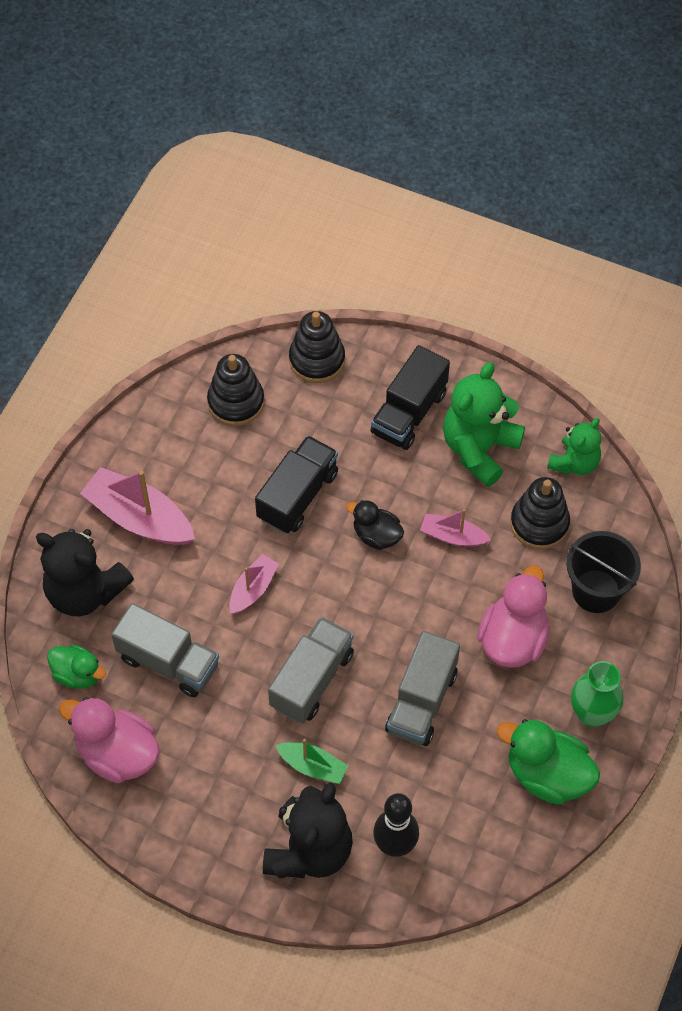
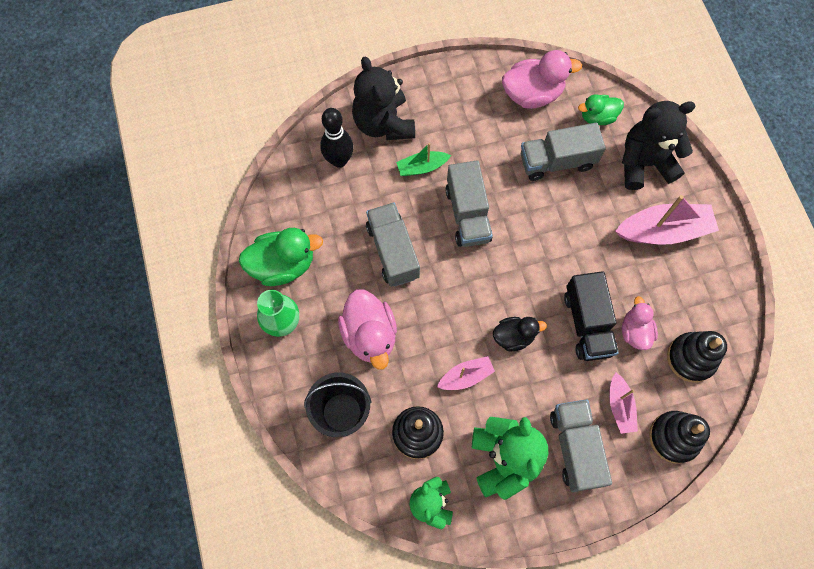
camera: 140 degrees right, 10 degrees up
pink boat [229,554,279,614] -> pink boat moved to [609,373,638,434]
black truck [370,345,450,450] -> grey truck [550,399,612,492]
none -> pink duck [622,296,658,350]

